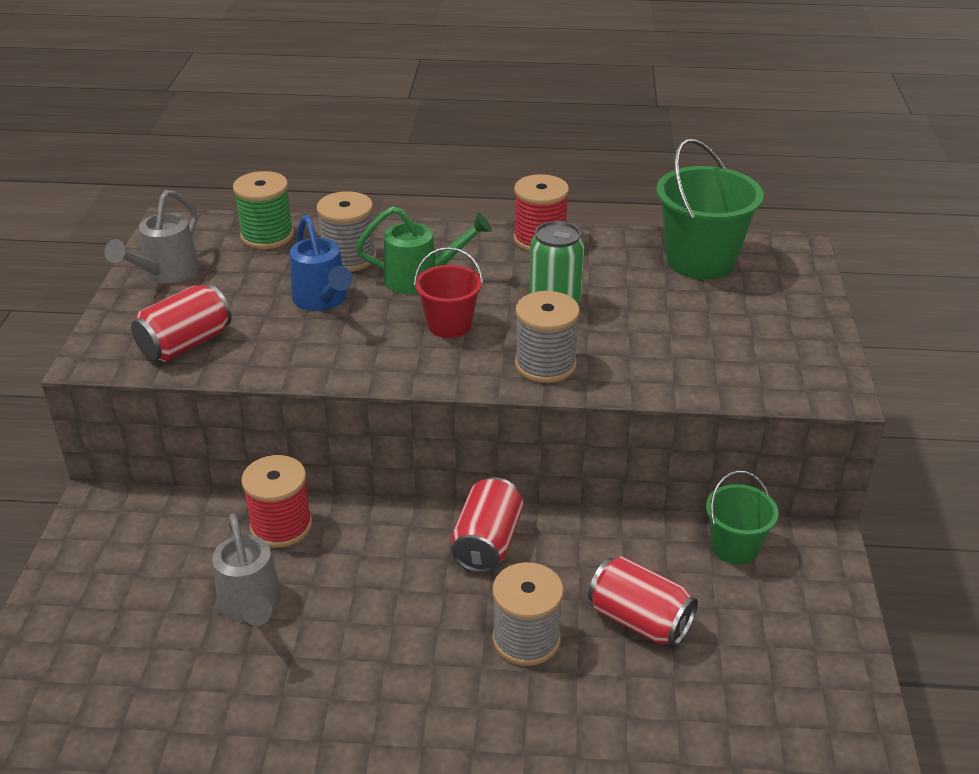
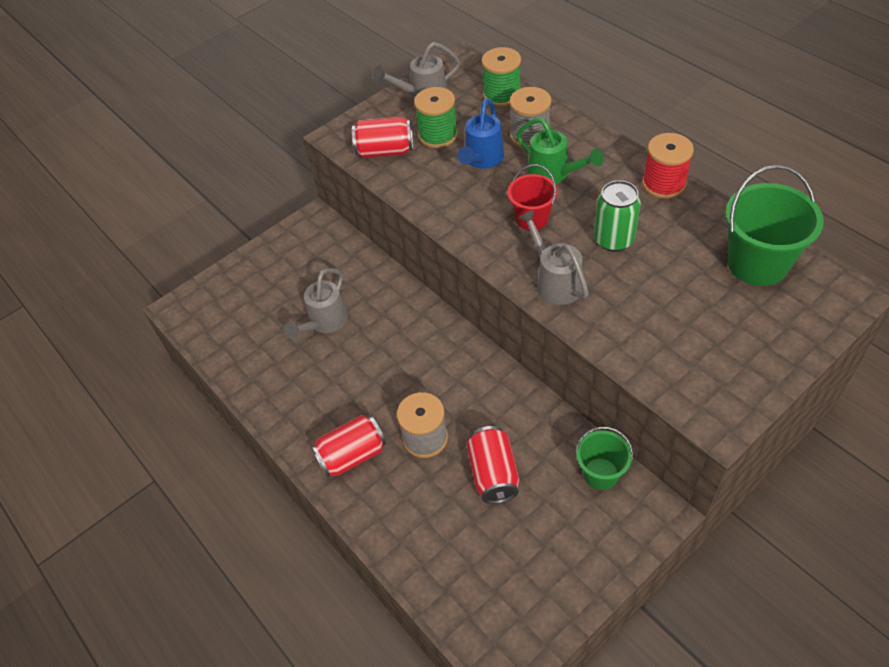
camera: 50 degrees right, 15 degrees up
red spool [241,455,312,548] -> none
red can [451,477,523,573] -> red can moved to [311,415,386,478]
grey spool [515,291,580,383] -> grey watering can [518,209,589,305]
none -> green spool [414,87,458,148]

